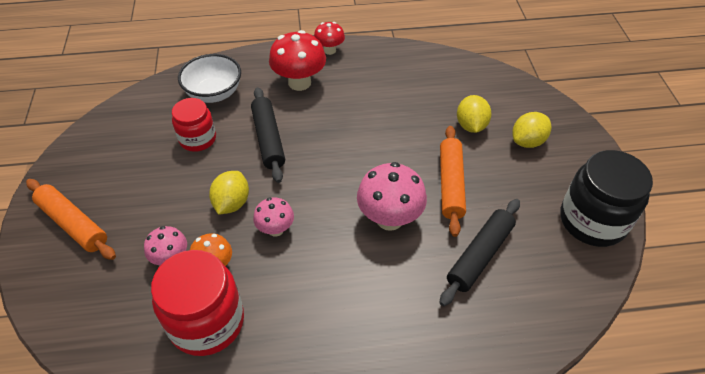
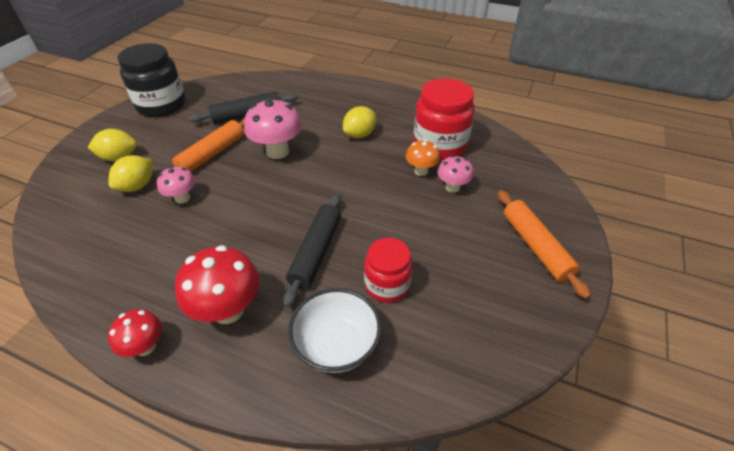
camera: 150 degrees left, 5 degrees down
yellow lemon [209,171,249,215] -> yellow lemon moved to [343,106,376,138]
pink mushroom [253,197,294,237] -> pink mushroom moved to [157,166,196,204]

